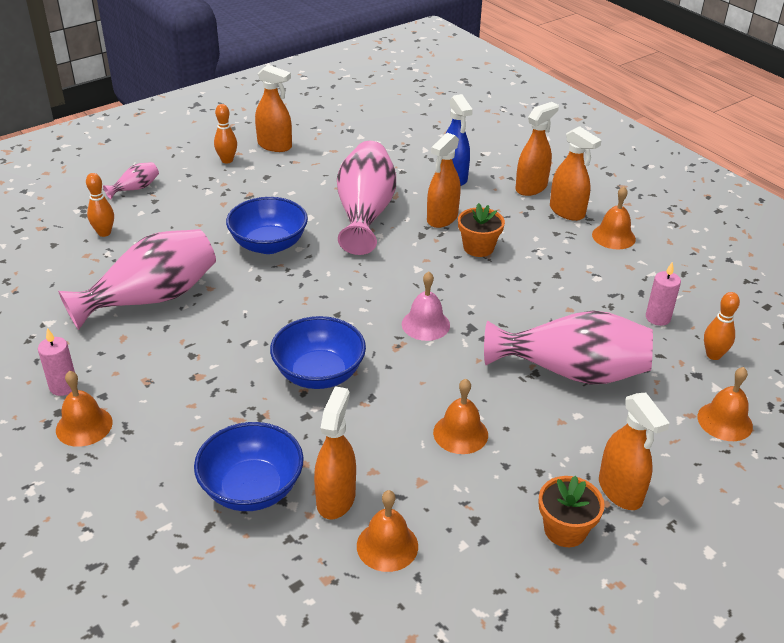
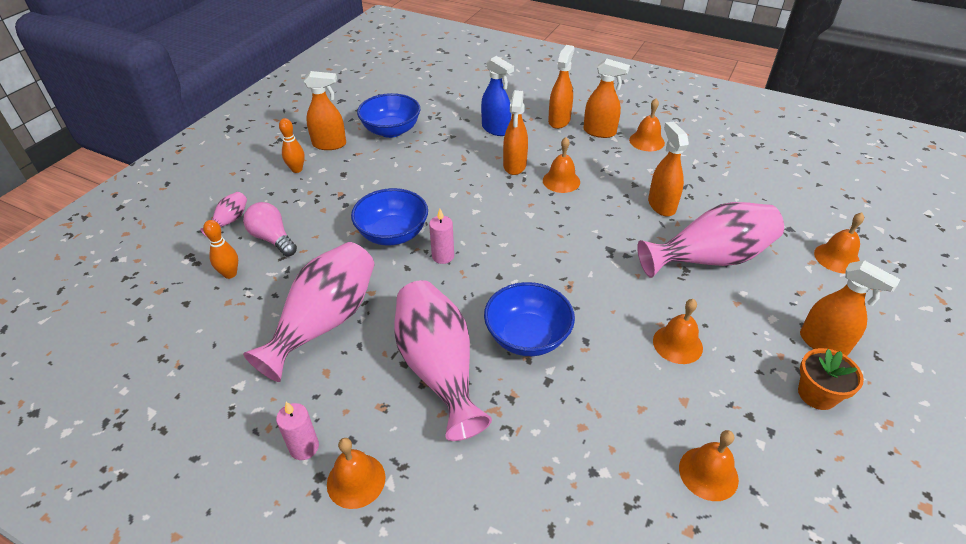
camera: 25 degrees left, 5 degrees up
blue bowl [194,422,304,511] -> blue bowl moved to [357,93,420,138]
orange spray bottle [314,386,356,520] -> orange spray bottle moved to [648,121,689,217]
pink vase [337,141,396,255] -> pink vase moved to [394,280,492,441]
pink bell [402,271,450,341] -> none
orange flower pot [458,203,505,257] -> orange bell [543,137,580,193]
pink candle [646,262,681,326] -> pink candle moved to [429,209,454,264]
orange bowling pin [704,292,740,360] -> none
none -> pink light bulb [243,202,297,257]

